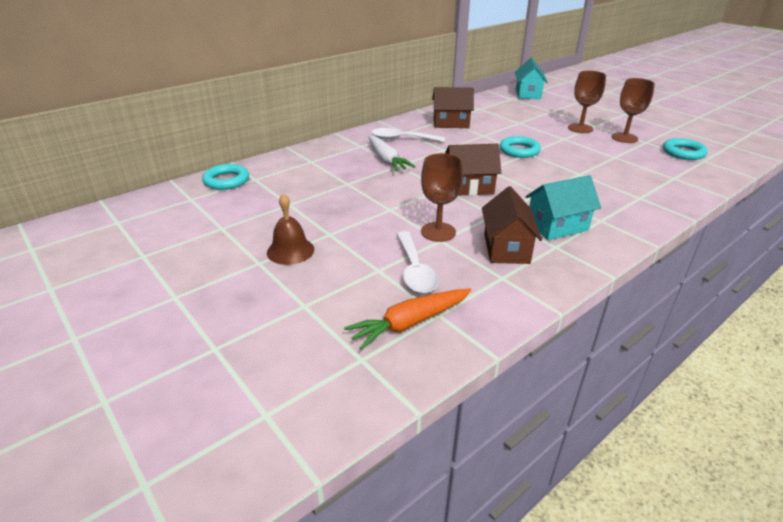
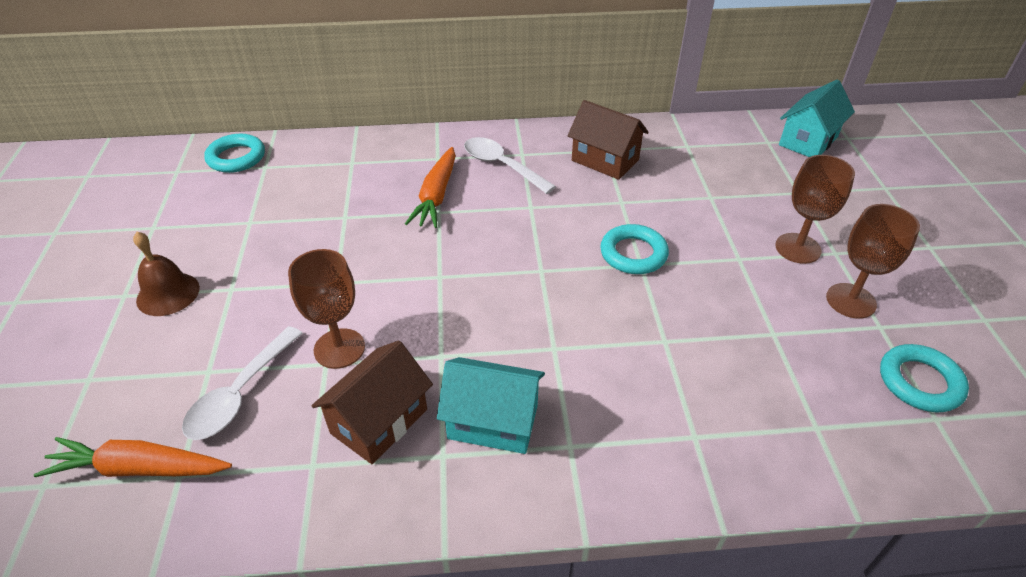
camera: 35 degrees right, 10 degrees up
white carrot [368,135,416,172] -> orange carrot [405,147,455,228]
brown house [445,144,501,195] -> none

